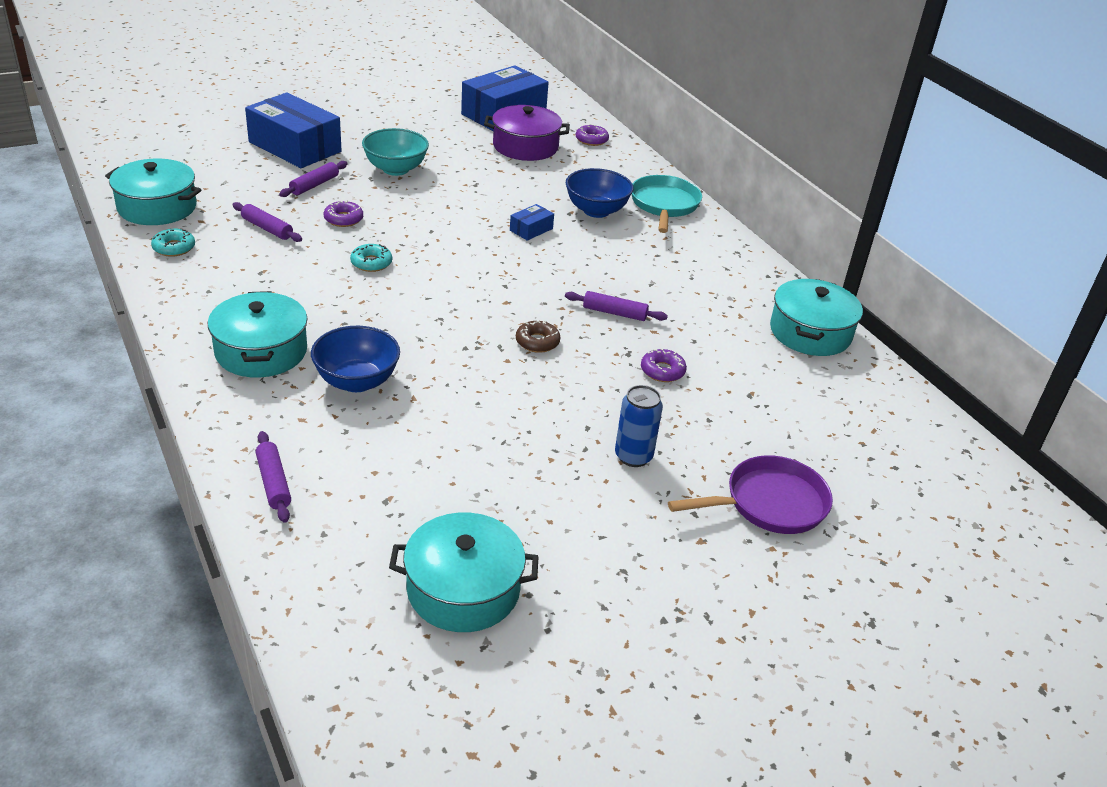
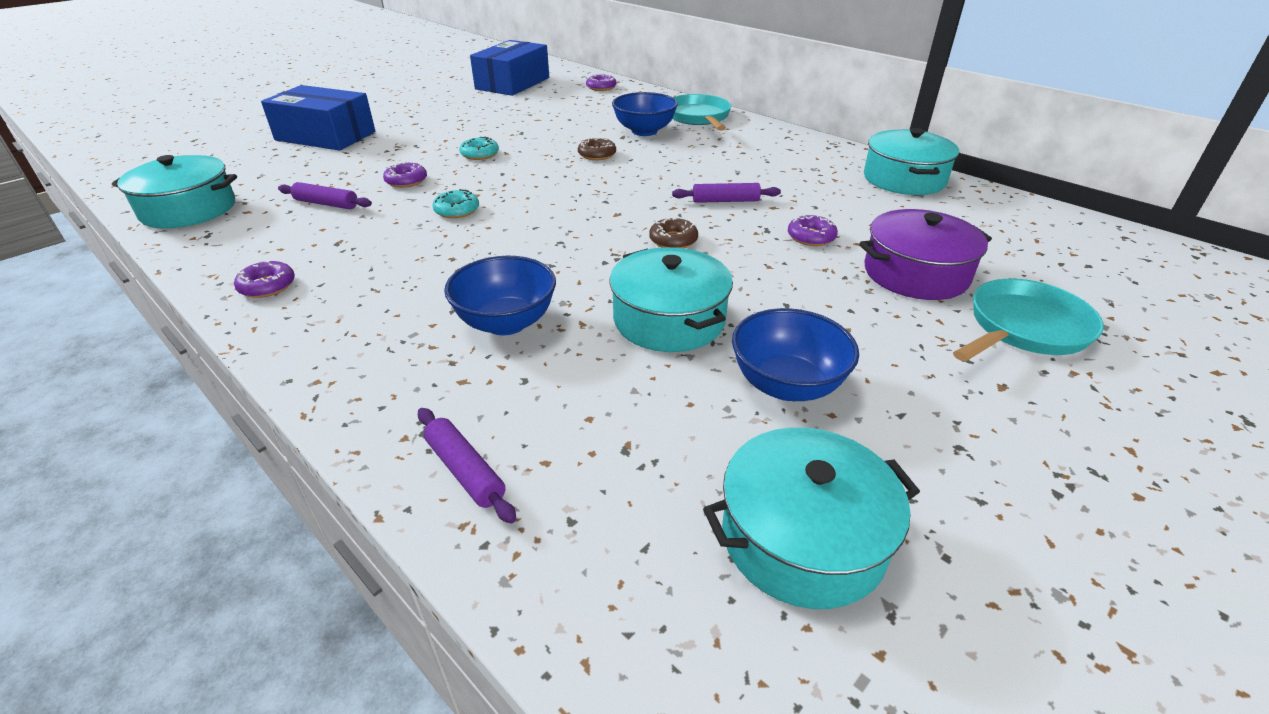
camera: 15 degrees left, 0 degrees up
turquoise donut [151,228,195,257] -> turquoise donut moved to [459,137,499,160]
turquoise pot [208,291,307,378] -> turquoise pot moved to [609,247,733,352]
purple rolling pin [279,161,348,197] -> none
turquoise bowl [362,128,429,176] -> none
purple pot [484,105,570,161] -> purple pot moved to [859,209,992,300]
blue box [510,204,554,241] -> brown donut [578,137,616,160]
blue can [615,385,663,467] -> none
purple pan [668,455,833,534] -> turquoise pan [953,279,1104,362]
none -> purple donut [234,261,295,298]
none -> blue bowl [732,308,859,401]

